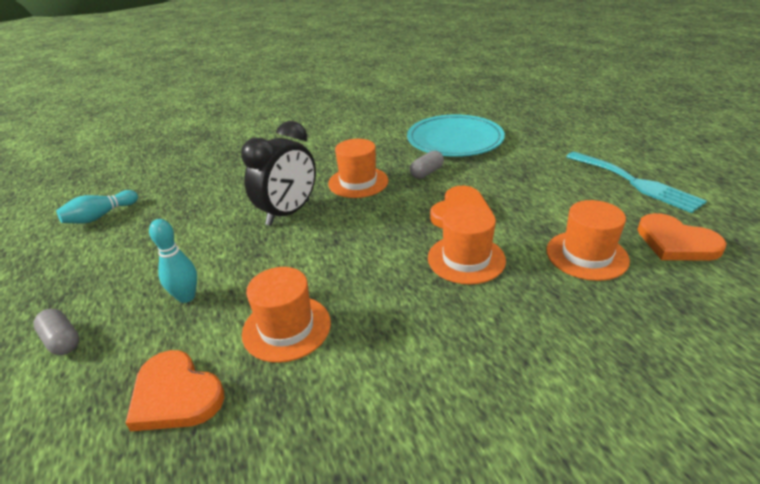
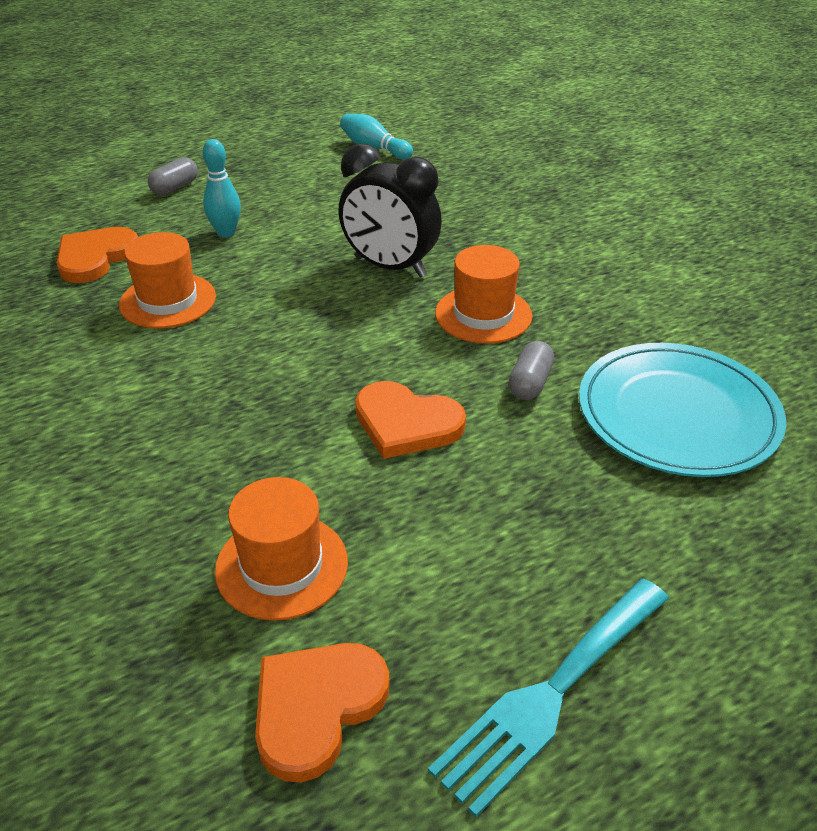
camera: 80 degrees right, 5 degrees up
grey capsule [410,151,444,179] -> grey capsule turned 75 degrees clockwise [509,341,554,400]
orange hat [428,205,506,285] -> none

